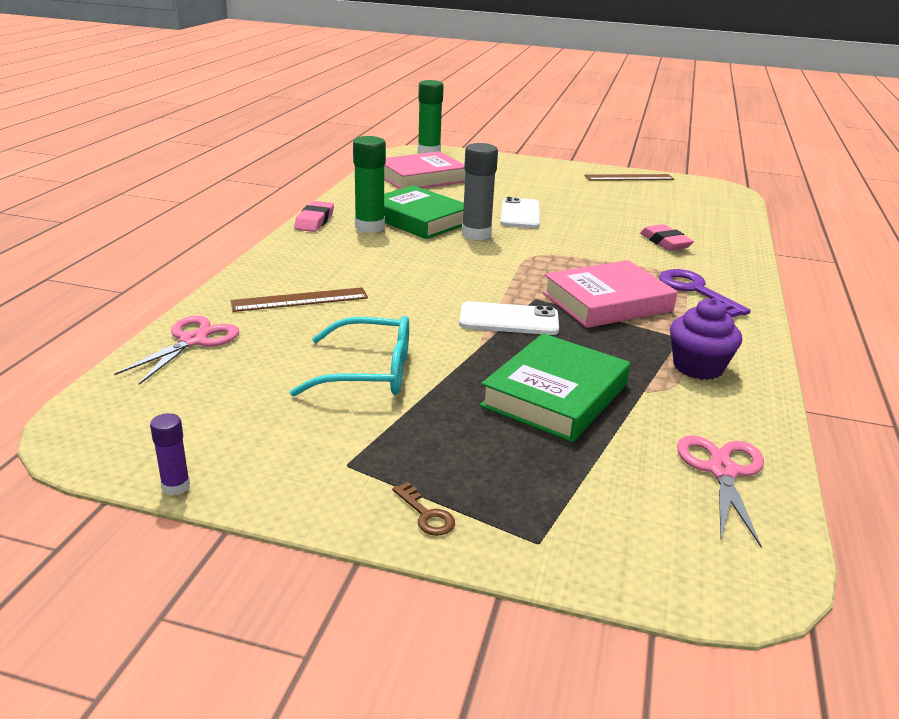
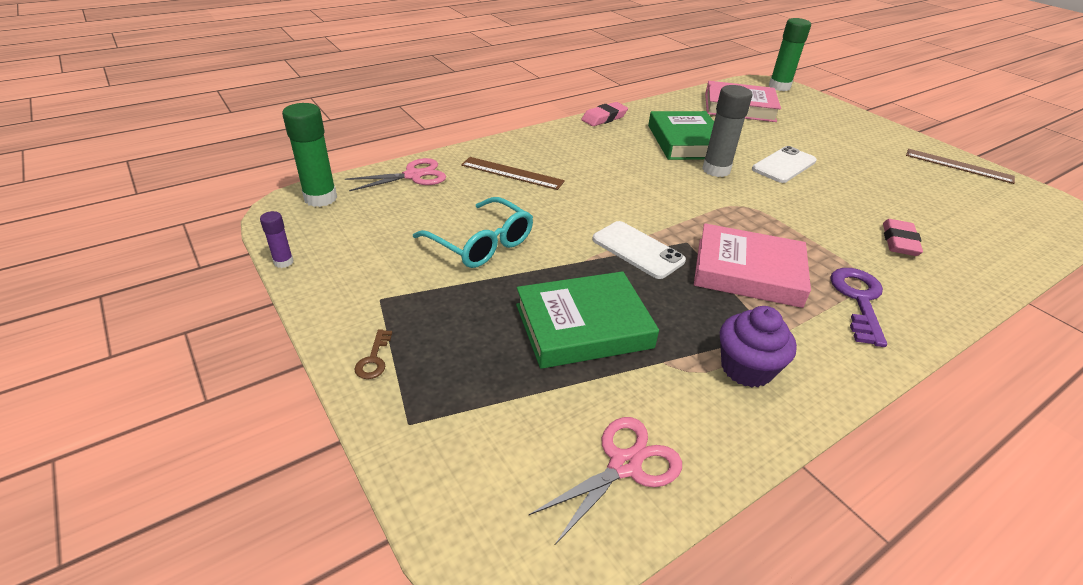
camera: 40 degrees right, 10 degrees up
green glue stick [353,136,386,233] -> green glue stick moved to [282,103,337,207]

